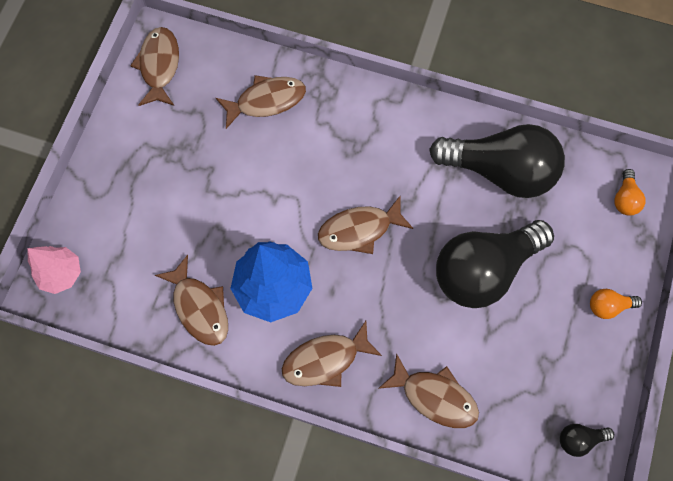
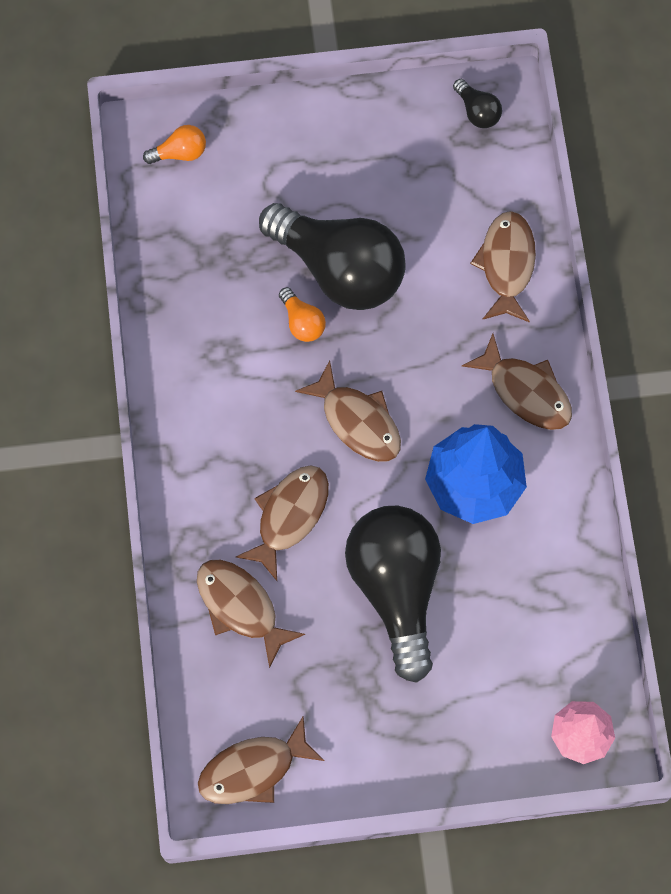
camera: 115 degrees left, 0 degrees up
brown fish [155,255,228,346] -> brown fish moved to [236,465,329,581]
black light bulb [429,124,565,198] -> black light bulb moved to [345,505,441,683]
orange light bulb [590,289,642,319] -> orange light bulb moved to [279,287,326,342]

